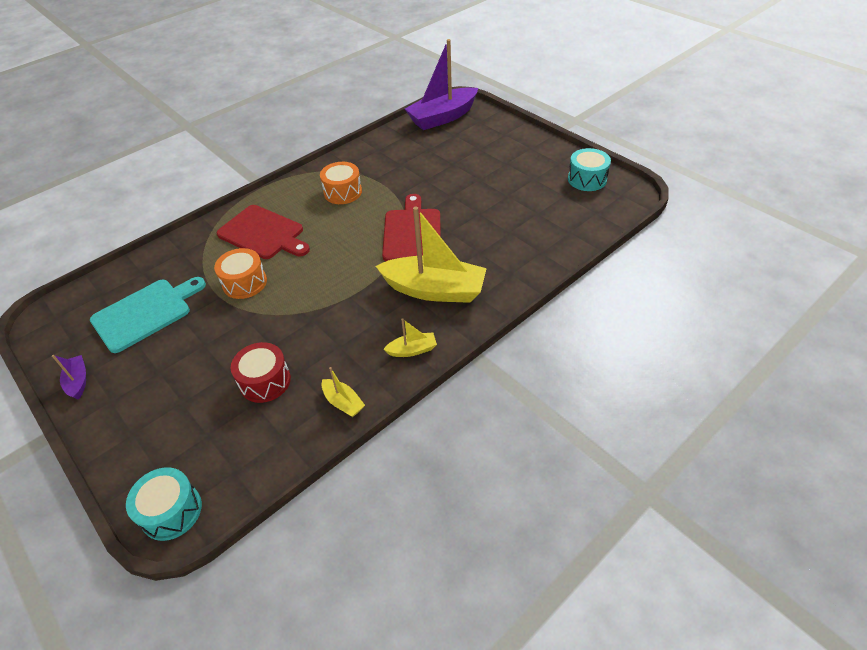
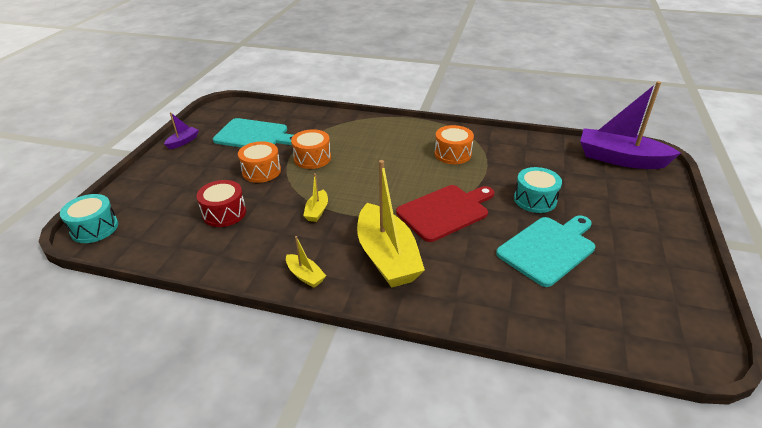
camera: 55 degrees right, 10 degrees down
red cutting board [217,205,310,259] -> none
yellow boat [321,367,365,417] -> yellow boat moved to [303,173,328,222]
turquoise drum [568,148,611,191] -> turquoise drum moved to [514,167,562,213]
none -> orange drum [238,141,281,183]
none -> turquoise cutting board [496,215,595,287]

